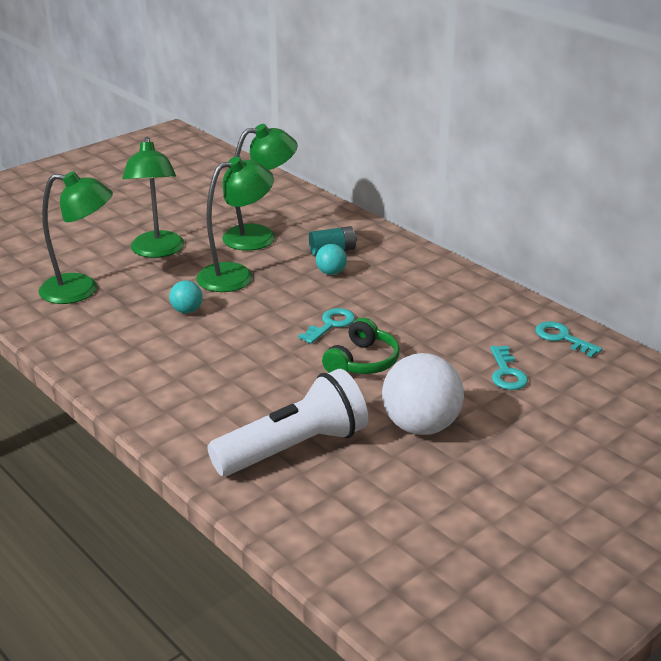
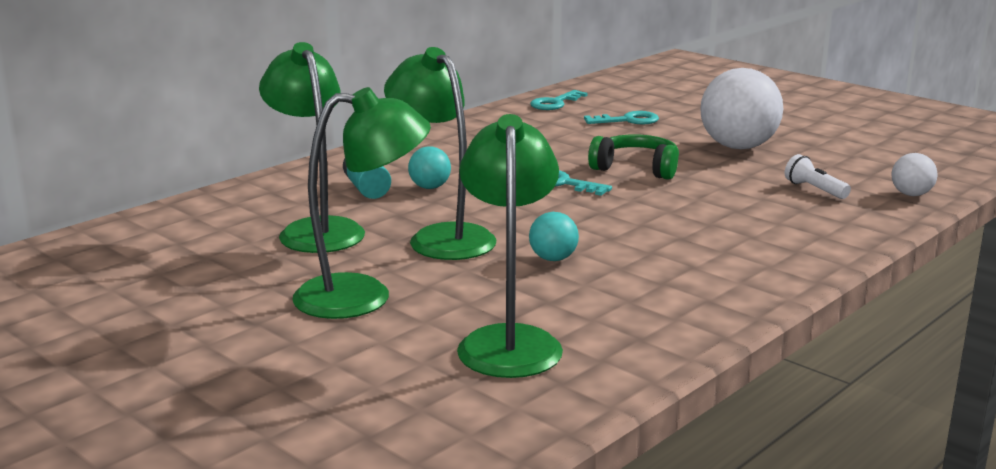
camera: 95 degrees left, 10 degrees down
white flashlight [208,369,368,476] -> white flashlight [785,154,851,199], size x0.40
none -> white ball [892,153,938,196]

